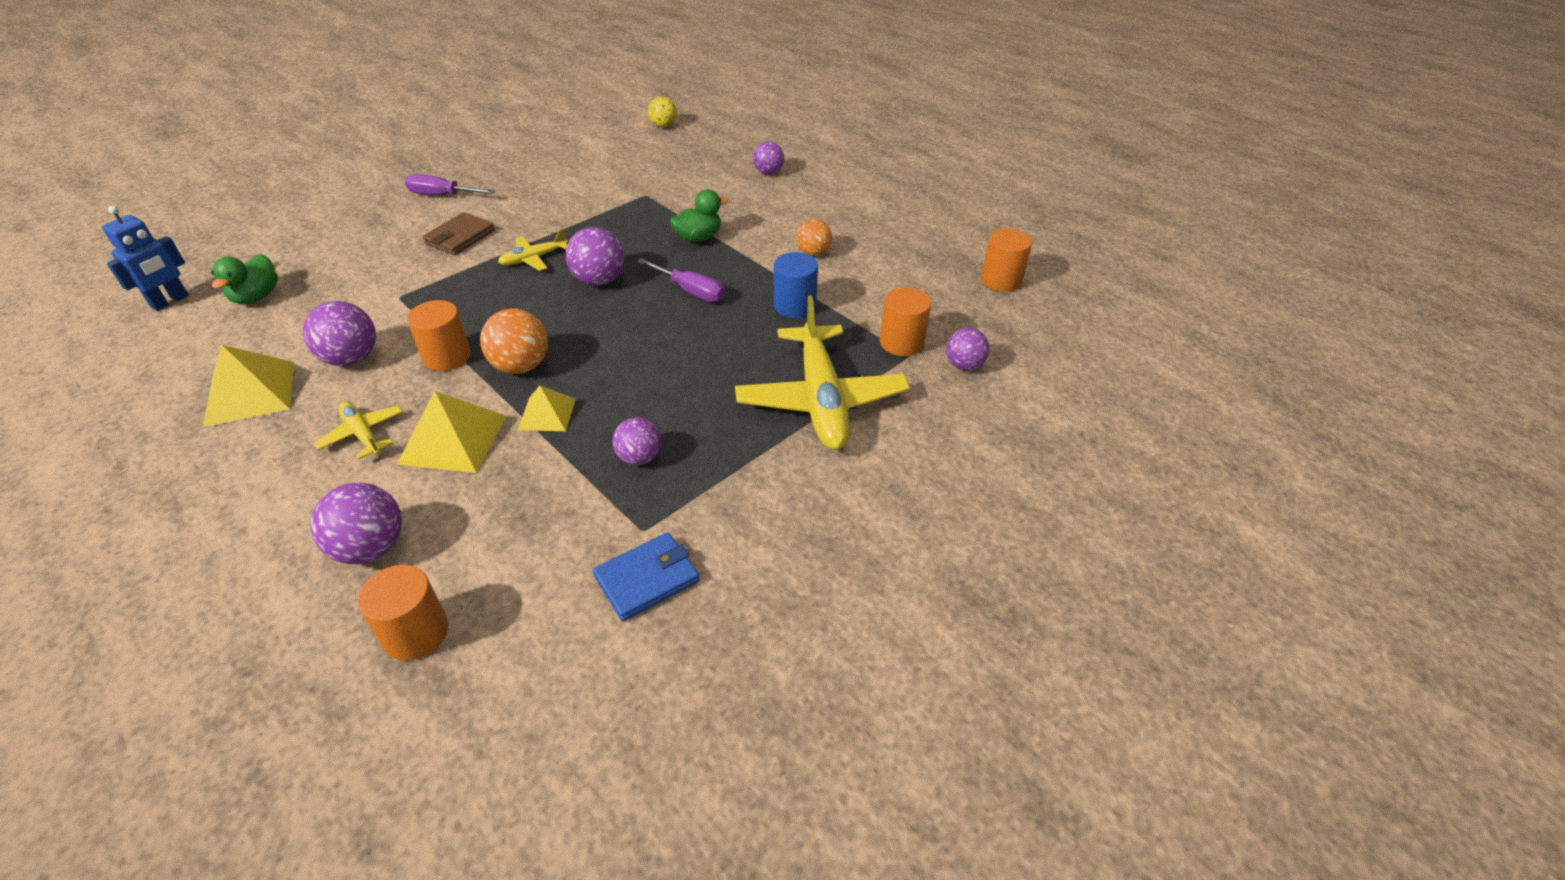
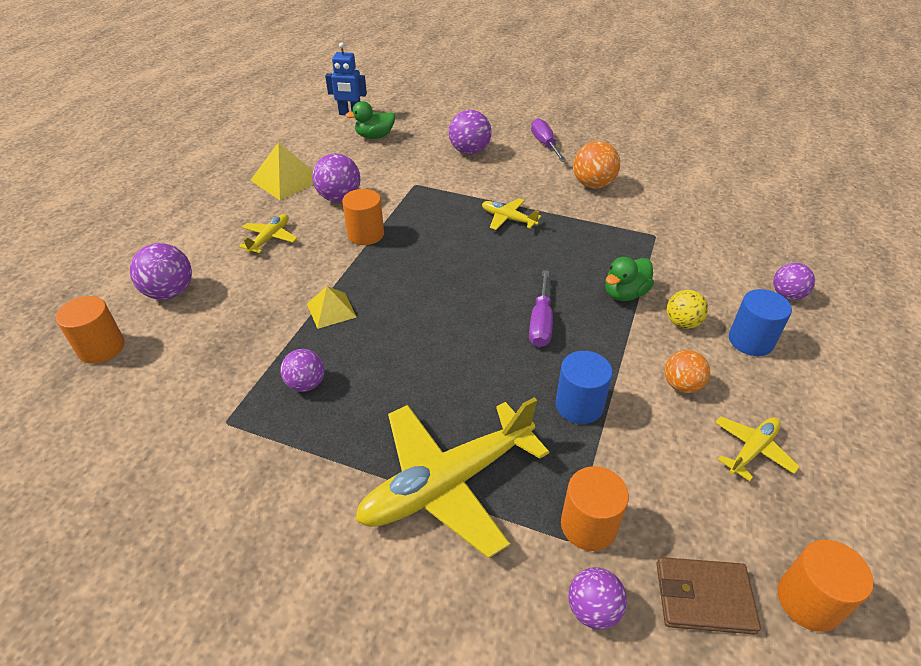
camera: 65 degrees right, 0 degrees up
yellow pyramid [396,391,506,473] -> none
brown wallet [422,212,495,255] -> brown wallet moved to [656,557,761,635]
orange ball [480,308,548,374] -> orange ball moved to [573,141,620,189]
purple ball [566,227,624,286] -> purple ball moved to [449,110,492,155]
blue wallet [593,532,699,621] -> none
yellow ball [648,96,677,127] -> yellow ball moved to [667,290,708,329]
green duck [670,189,728,242] -> green duck turned 105 degrees clockwise [605,257,654,301]
none -> yellow plane [715,417,800,481]
none -> blue cylinder [729,289,792,356]

